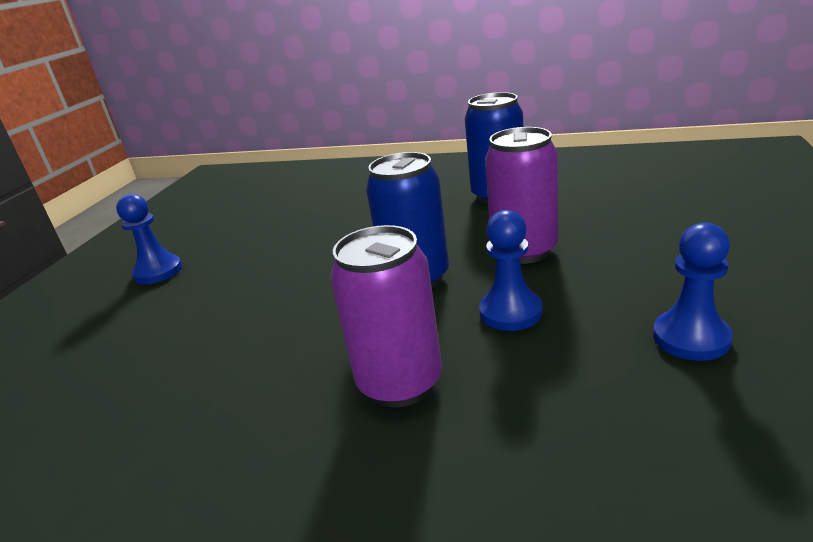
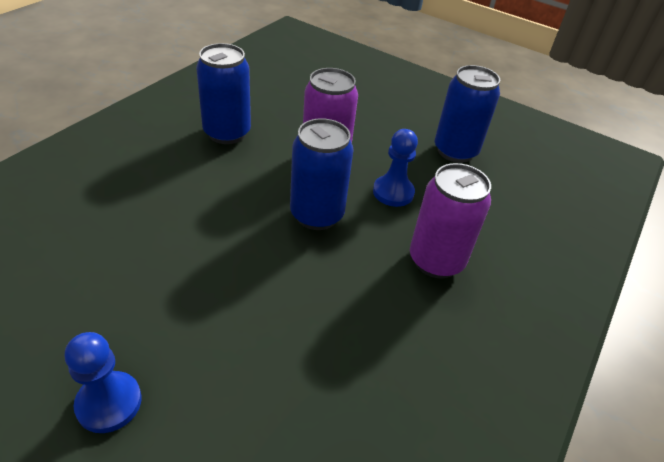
camera: 80 degrees left, 15 degrees up
blue pawn [653,222,733,361] -> blue can [435,65,500,163]

